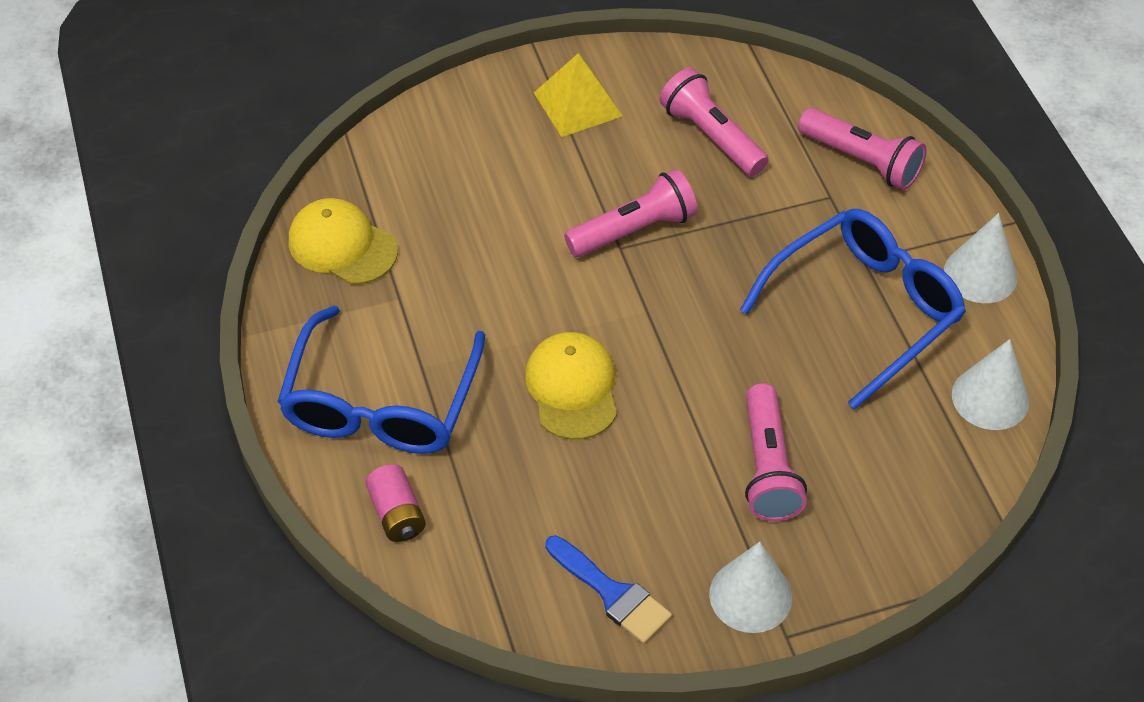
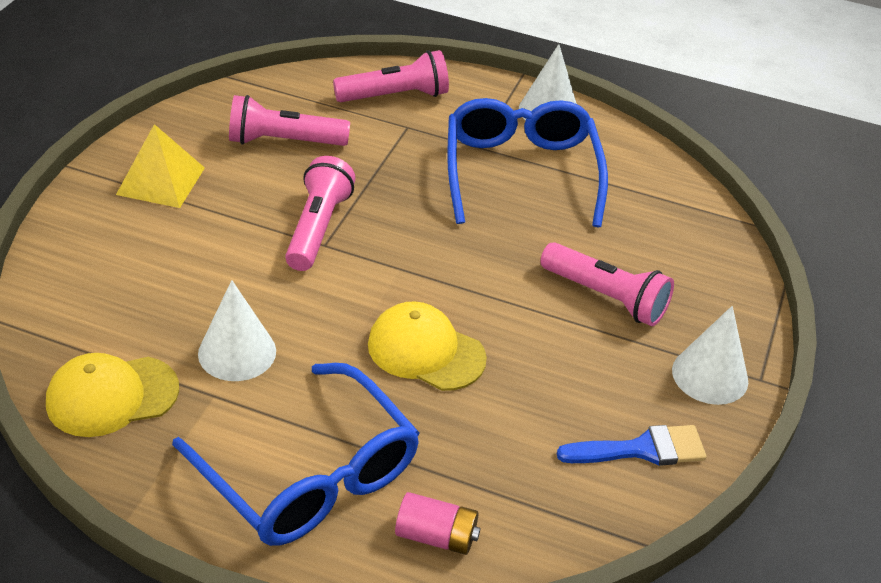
camera: 55 degrees left, 10 degrees down
white cone [952,339,1029,430] -> white cone moved to [198,280,276,381]

